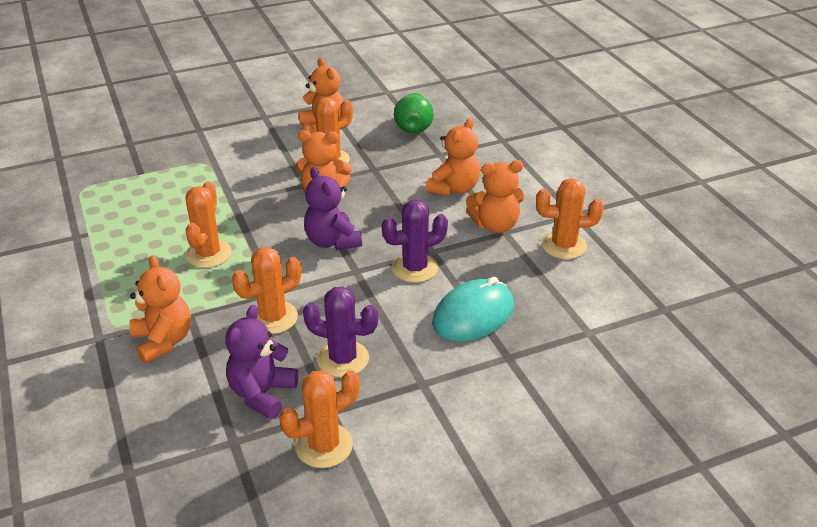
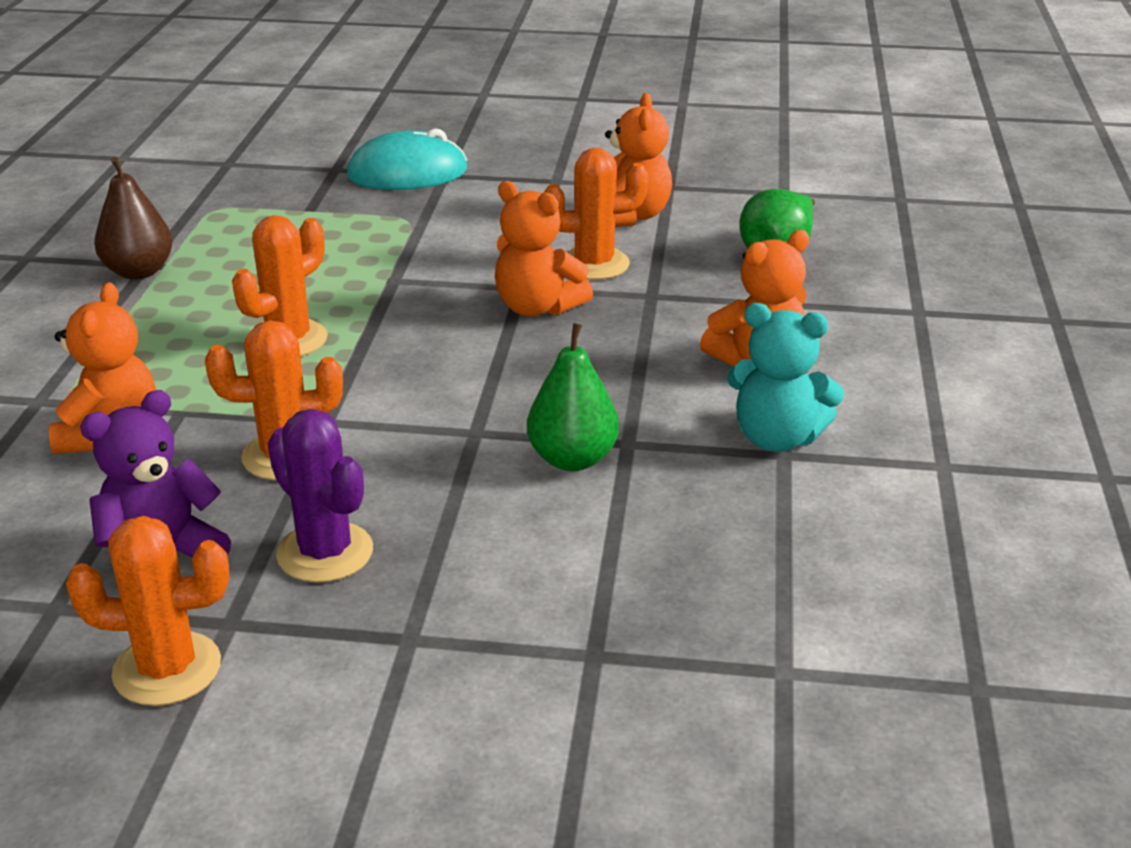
camera: 30 degrees right, 5 degrees down
purple teddy bear [304,167,362,250] -> none
purple cactus [382,200,448,283] -> green pear [527,323,619,471]
turquoise mouse [432,277,514,341] -> turquoise mouse moved to [347,128,467,190]
orange teddy bear [466,160,525,233] -> turquoise teddy bear [727,303,844,452]
orange cactus [536,178,604,259] -> none
none -> brown pear [94,157,173,279]

